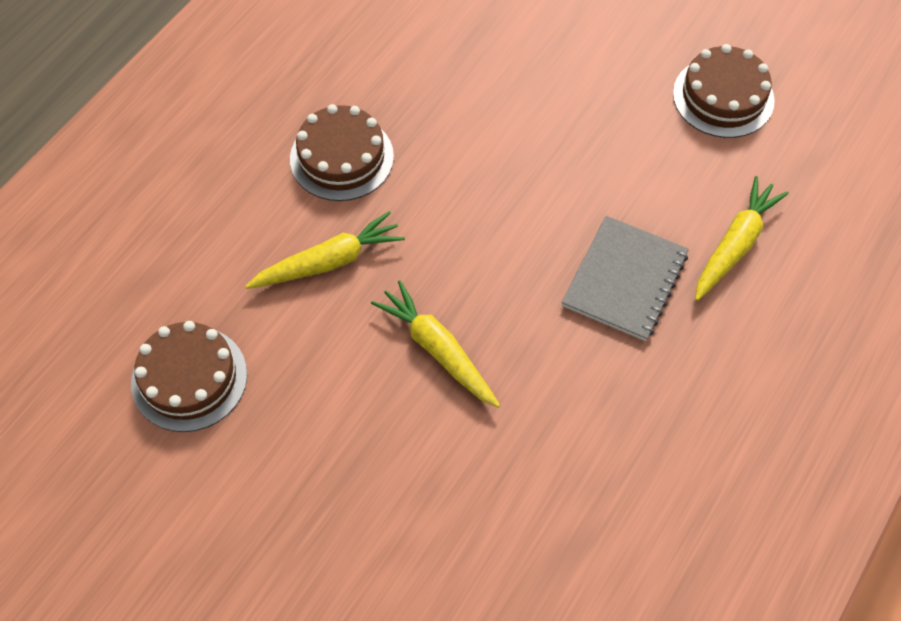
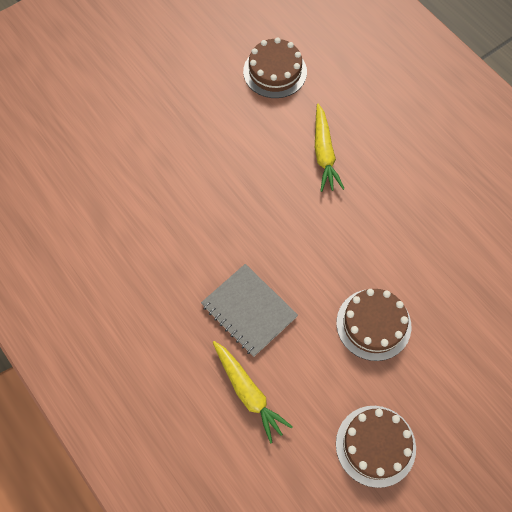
camera: 110 degrees right, 5 degrees up
brown cake [290,104,394,201] -> brown cake moved to [336,289,411,361]
yellow carrot [371,280,500,408] -> none

